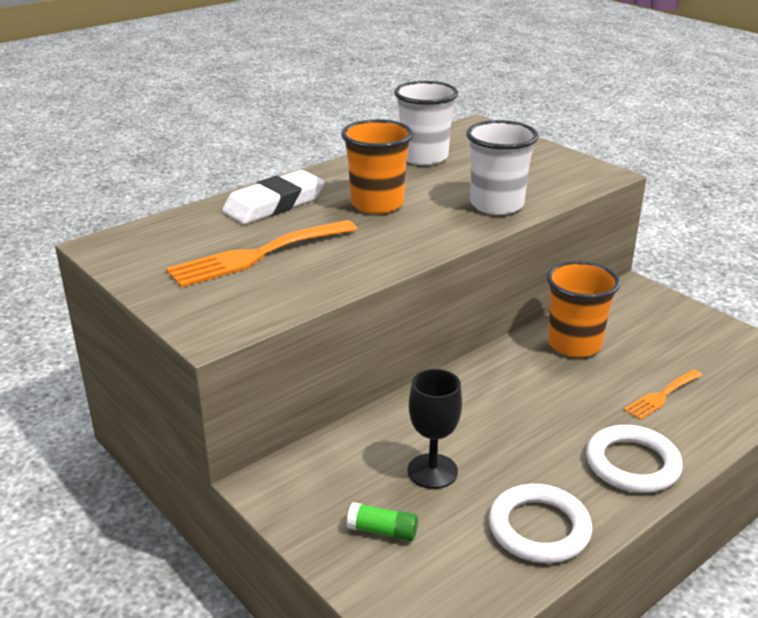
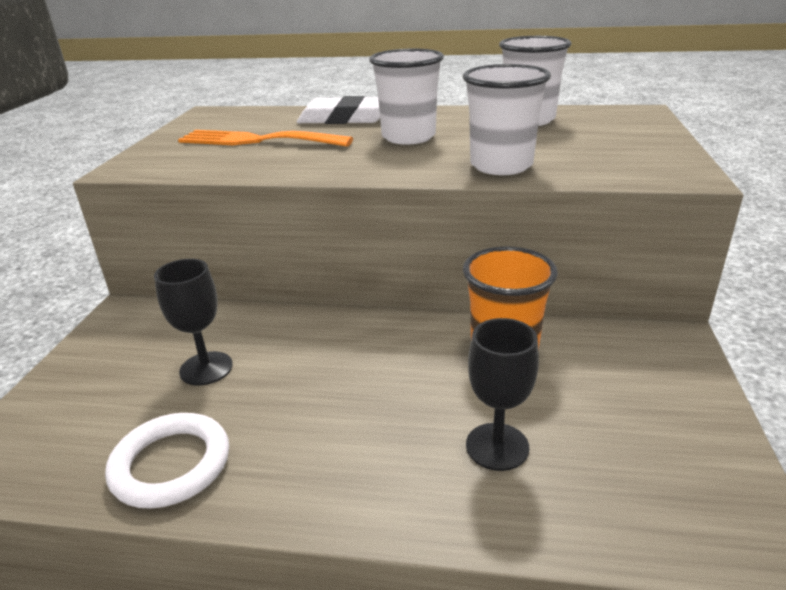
camera: 50 degrees right, 0 degrees up
orange cup [341,119,413,214] -> white cup [369,49,444,144]
green glue stick [347,502,418,541] -> none
white ring [586,425,683,493] -> none
orange fork [624,369,702,420] -> black goblet [466,318,539,471]

